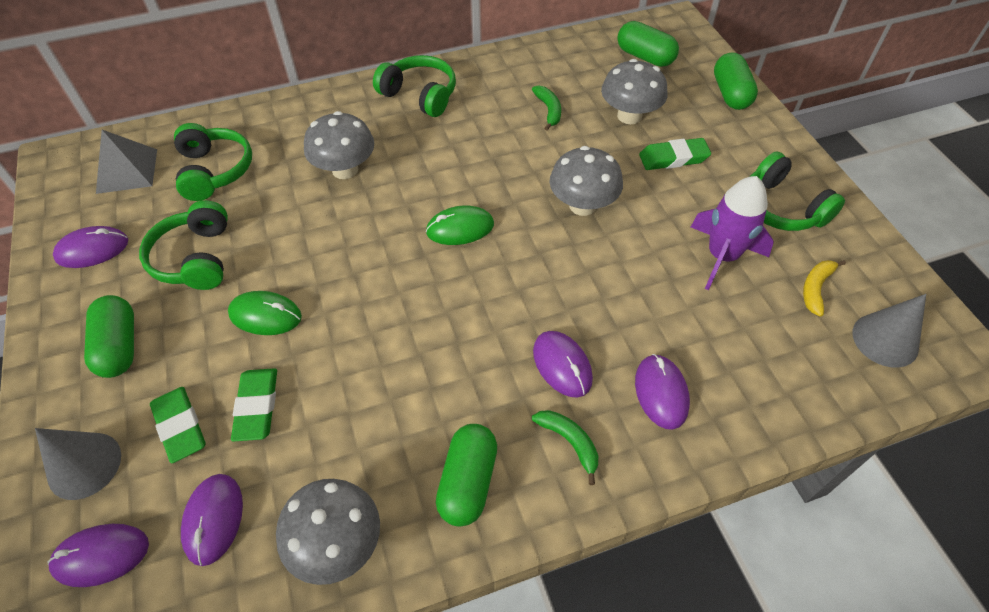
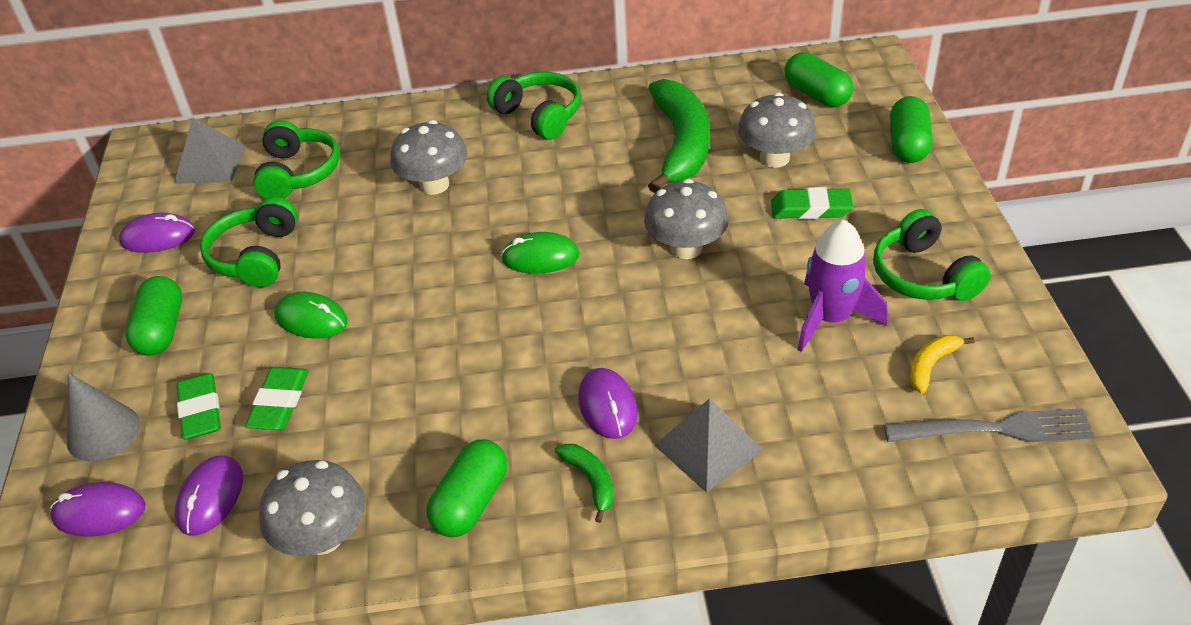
camera: 15 degrees right, 10 degrees down
green banana [532,85,561,130] -> green banana [648,79,710,193], size x2.27
purple mouse [635,354,690,430] -> grey pyramid [654,398,764,493]
grey cone [853,294,926,368] -> grey fork [884,408,1095,442]

